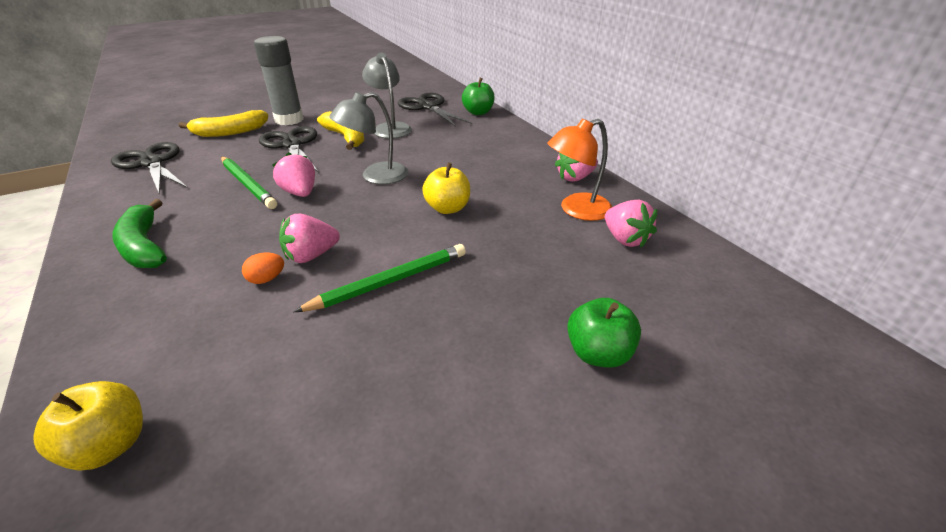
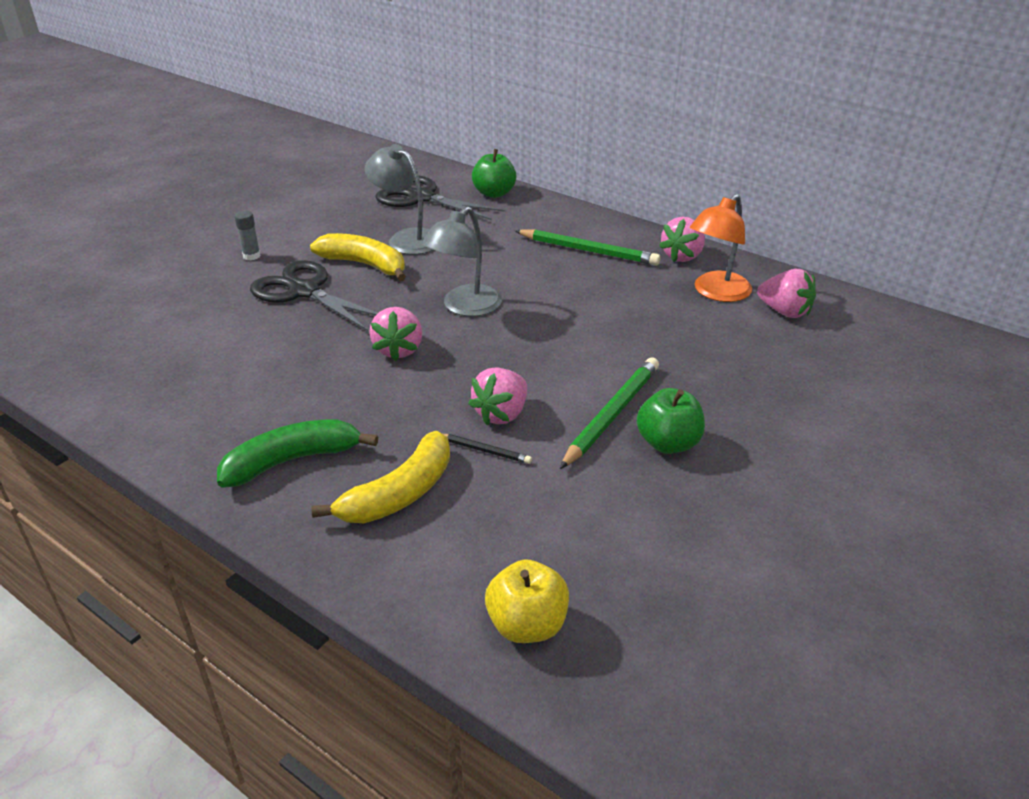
camera: 25 degrees left, 0 degrees up
black scissors [111,142,188,194] -> none
green banana [112,199,167,268] -> green banana turned 120 degrees clockwise [217,419,378,488]
yellow banana [179,110,268,137] -> yellow banana moved to [311,431,450,523]
green pencil [221,157,277,209] -> green pencil moved to [515,229,661,266]
orange egg [242,253,284,284] -> black pencil [443,434,532,464]
grey glue stick [254,36,304,125] -> grey glue stick [234,211,261,260], size x0.42
pink strawberry [272,152,315,197] -> pink strawberry turned 120 degrees counterclockwise [369,307,422,361]
yellow apple [422,163,470,214] -> none
green apple [567,298,641,368] -> green apple moved to [637,388,705,454]

